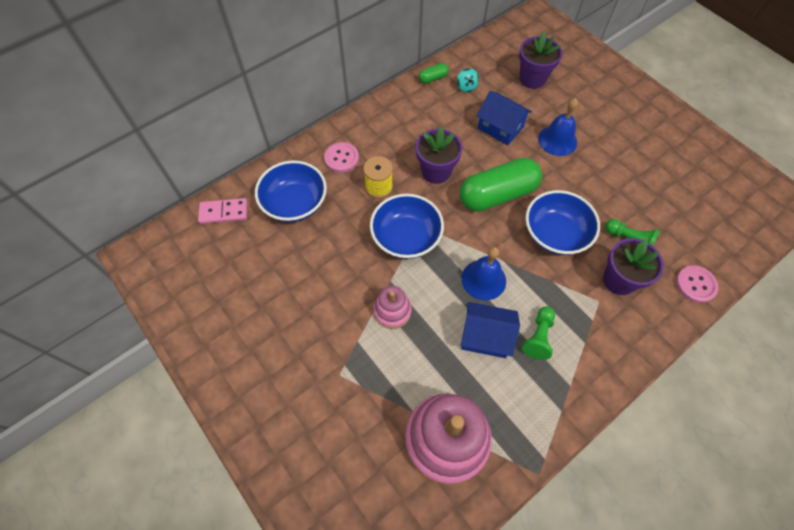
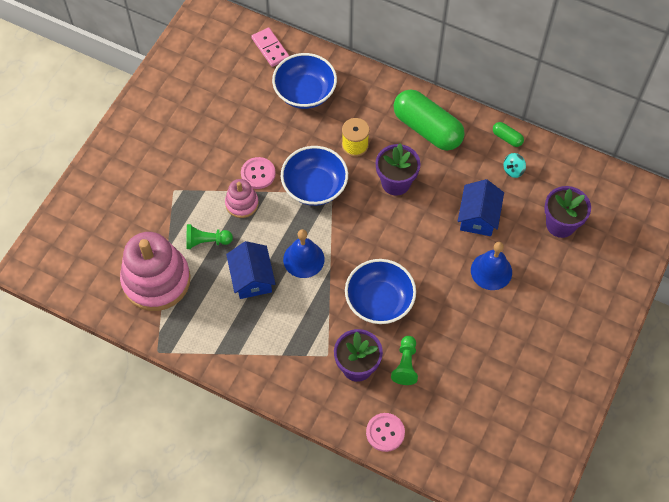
camera: 65 degrees right, 0 degrees up
pink button [324,142,359,173] -> pink button moved to [241,157,275,189]
green capsule [460,158,542,212] -> green capsule moved to [394,90,465,151]
green pawn [522,306,555,360] -> green pawn moved to [186,224,233,249]

